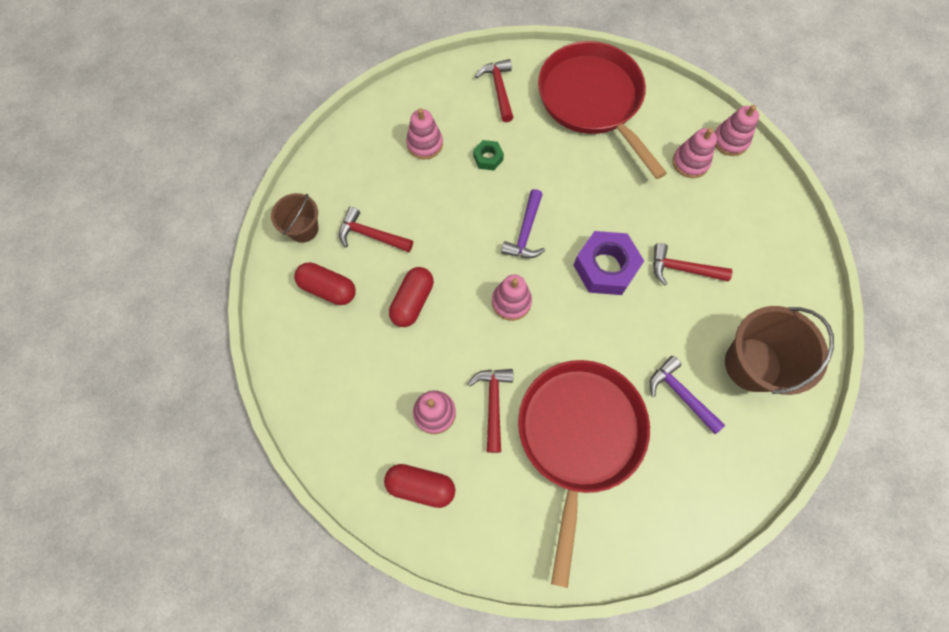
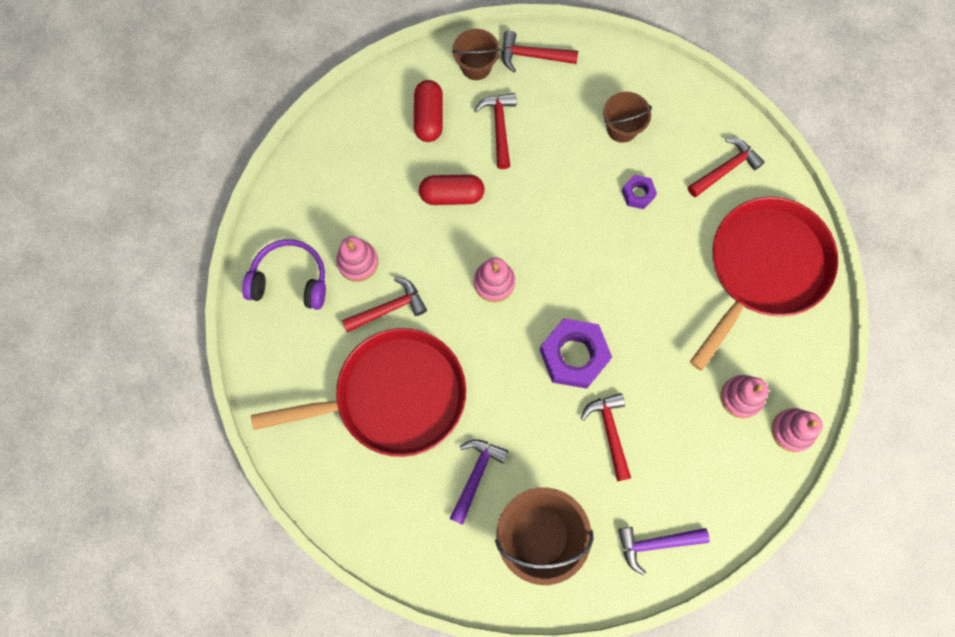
camera: 65 degrees right, 5 degrees up
red capsule [384,464,455,508] -> purple headphones [242,239,326,310]
pink stacking toy [406,108,443,159] -> brown bucket [603,92,652,143]
green nut [473,140,504,170] -> purple nut [622,175,657,209]
purple hammer [501,189,545,258] -> purple hammer moved to [618,527,710,575]
none -> red hammer [502,31,578,73]

